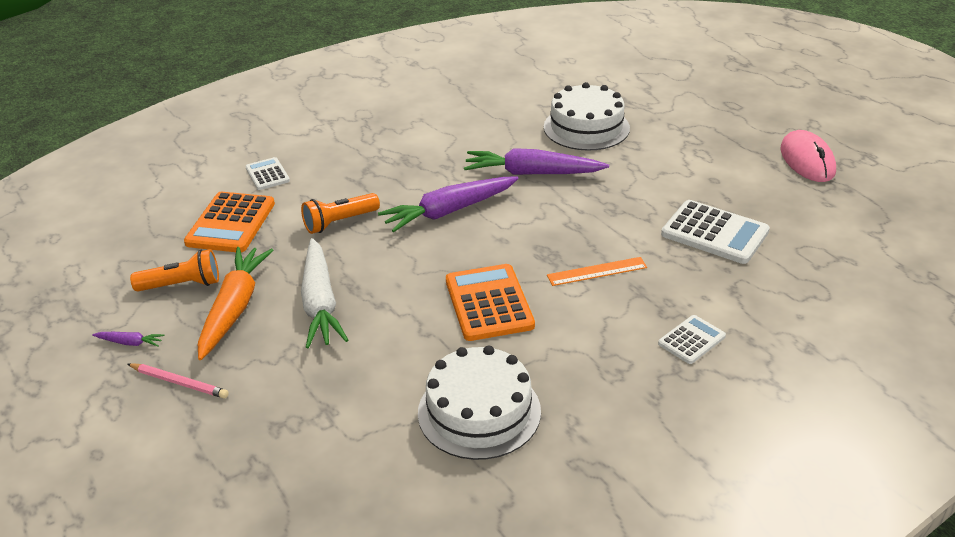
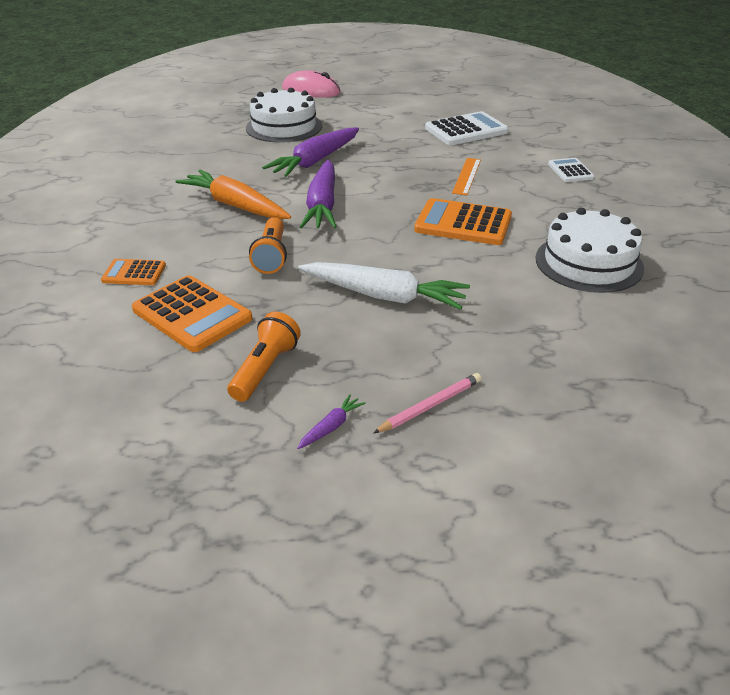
camera: 60 degrees left, 0 degrees up
orange carrot [198,247,273,360] -> orange carrot moved to [176,170,291,219]
white calculator [245,157,290,190] -> orange calculator [101,259,166,285]
pink mouse [781,130,836,182] -> pink mouse moved to [282,71,341,98]

